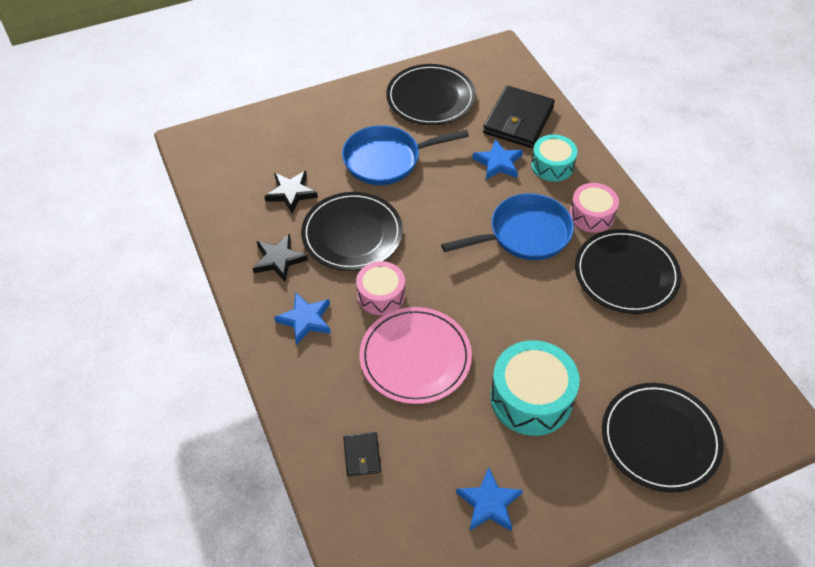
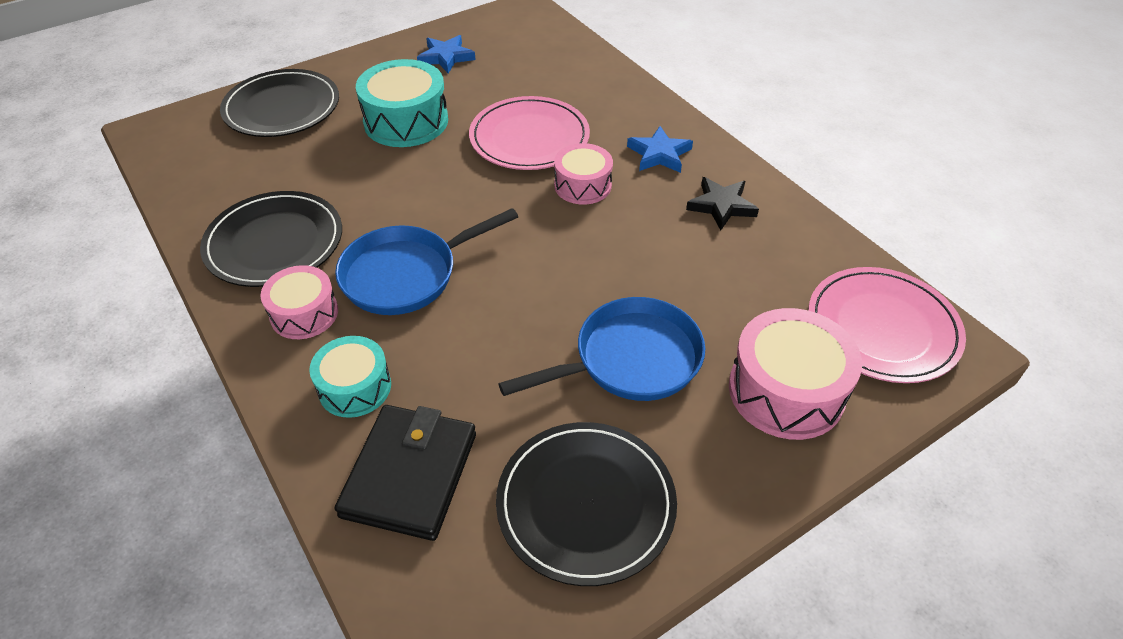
camera: 170 degrees right, 5 degrees down
black star [264,171,318,213] -> none
black plate [301,192,403,271] -> none
black wallet [343,432,381,476] -> none
blue star [472,139,523,180] -> none
none -> pink drum [729,308,862,440]
none -> pink plate [808,267,966,383]

